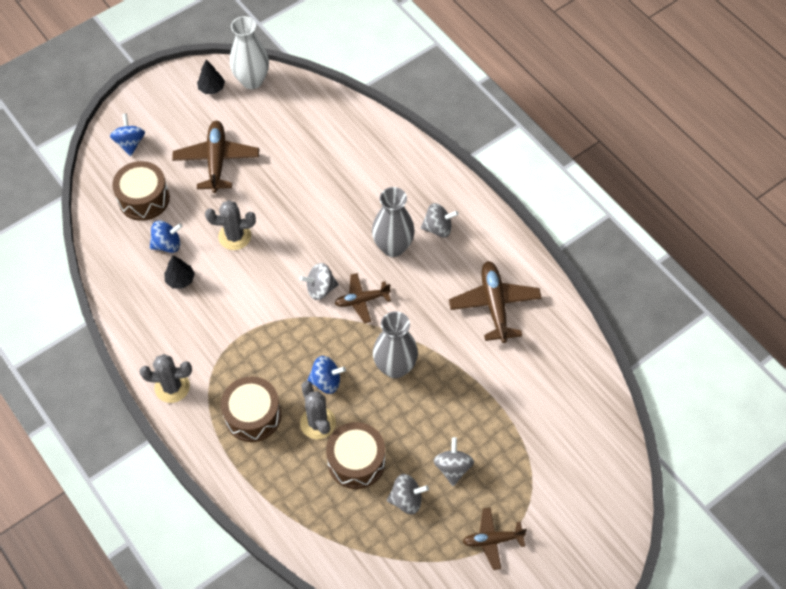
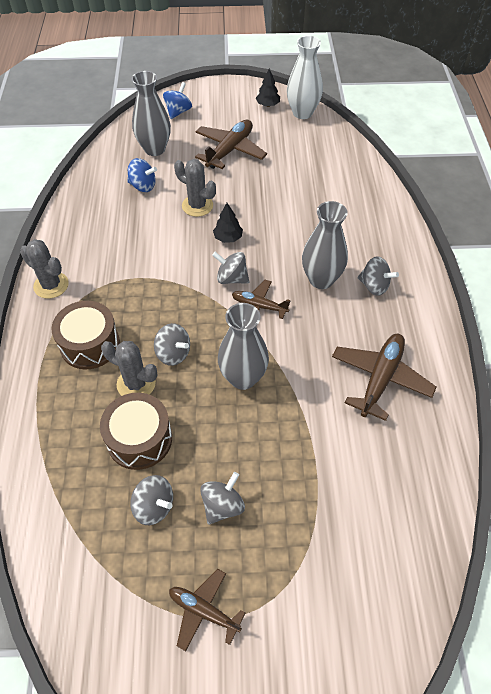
camera: 35 degrees right, 5 degrees down
brown drum [112,161,170,221] -> grey vase [132,71,171,156]
black tree [164,255,195,289] -> black tree moved to [213,203,243,243]
grey cactus [300,381,336,439] -> grey cactus turned 75 degrees counterclockwise [101,341,157,396]
blue spinning top [307,356,346,394] -> grey spinning top [154,323,190,366]

